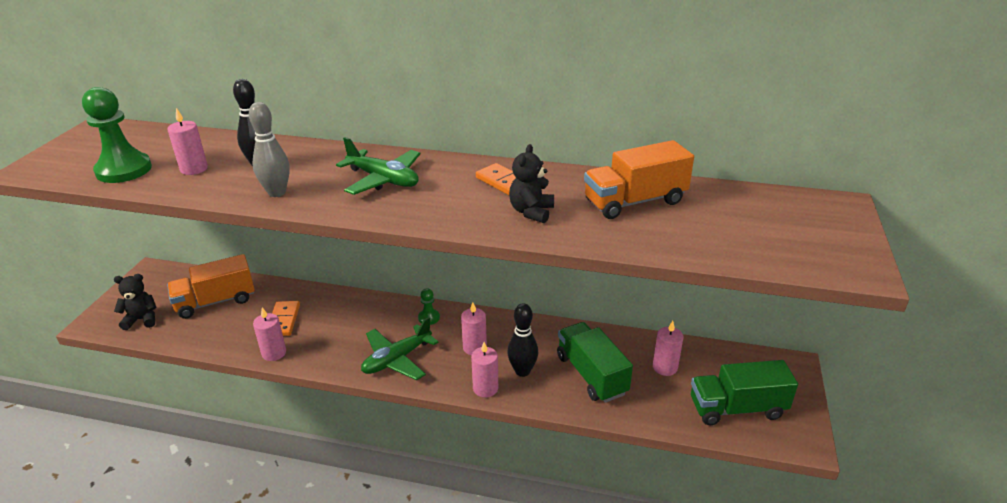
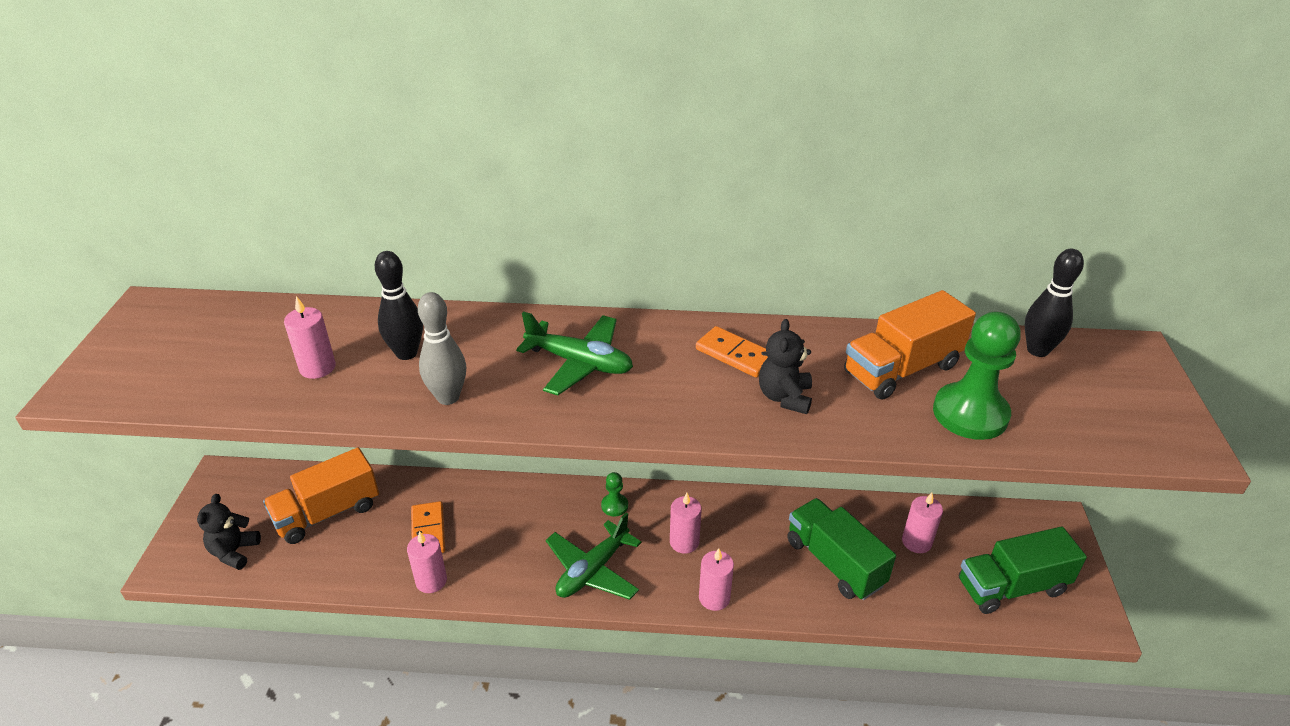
camera: 10 degrees left, 5 degrees up
green pawn [82,87,152,183] -> green pawn moved to [933,312,1021,440]
black teddy bear [114,274,156,330] -> black teddy bear turned 60 degrees counterclockwise [197,494,261,570]
black bowling pin [507,303,538,377] -> black bowling pin moved to [1025,249,1084,357]

